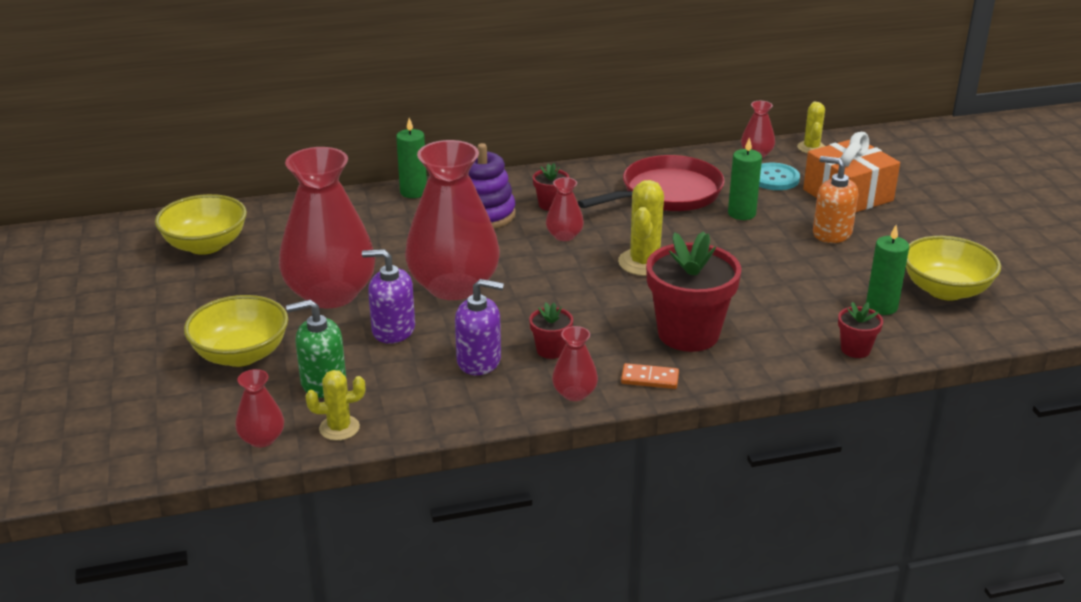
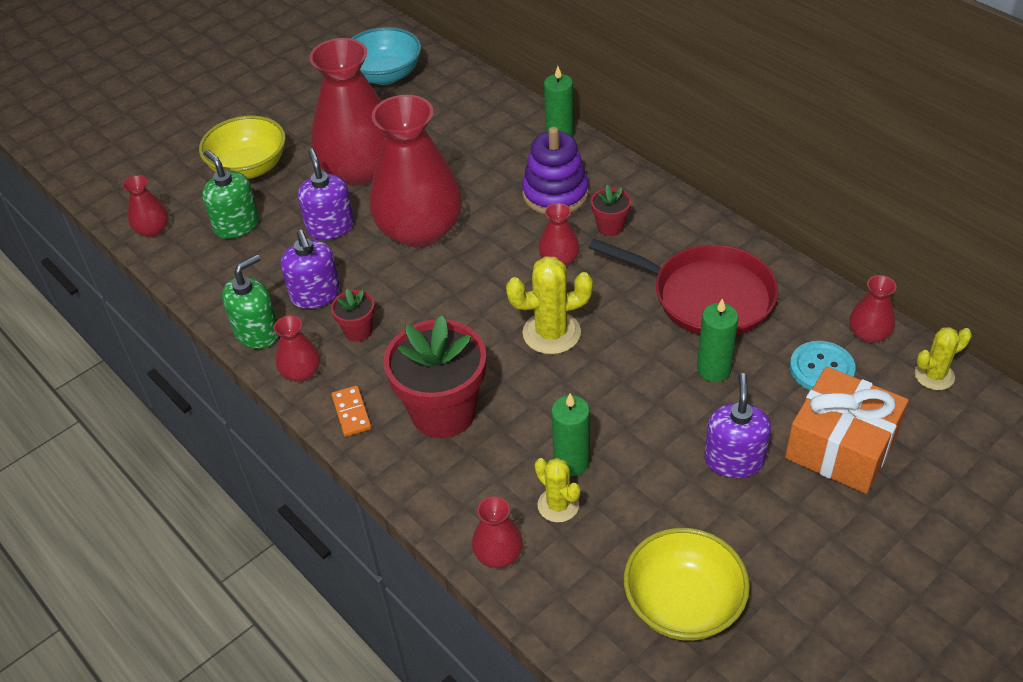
camera: 65 degrees right, 15 degrees up
yellow bowl [155,194,247,255] -> turquoise bowl [351,27,421,85]
yellow cactus [305,370,365,441] -> yellow cactus moved to [535,458,581,523]
orange soap dispenser [813,156,858,243] -> purple soap dispenser [704,373,771,478]
red flower pot [838,302,883,358] -> red vase [472,496,523,568]
green candle [866,225,909,315] -> green candle moved to [551,394,590,476]
none -> green soap dispenser [222,254,279,349]

